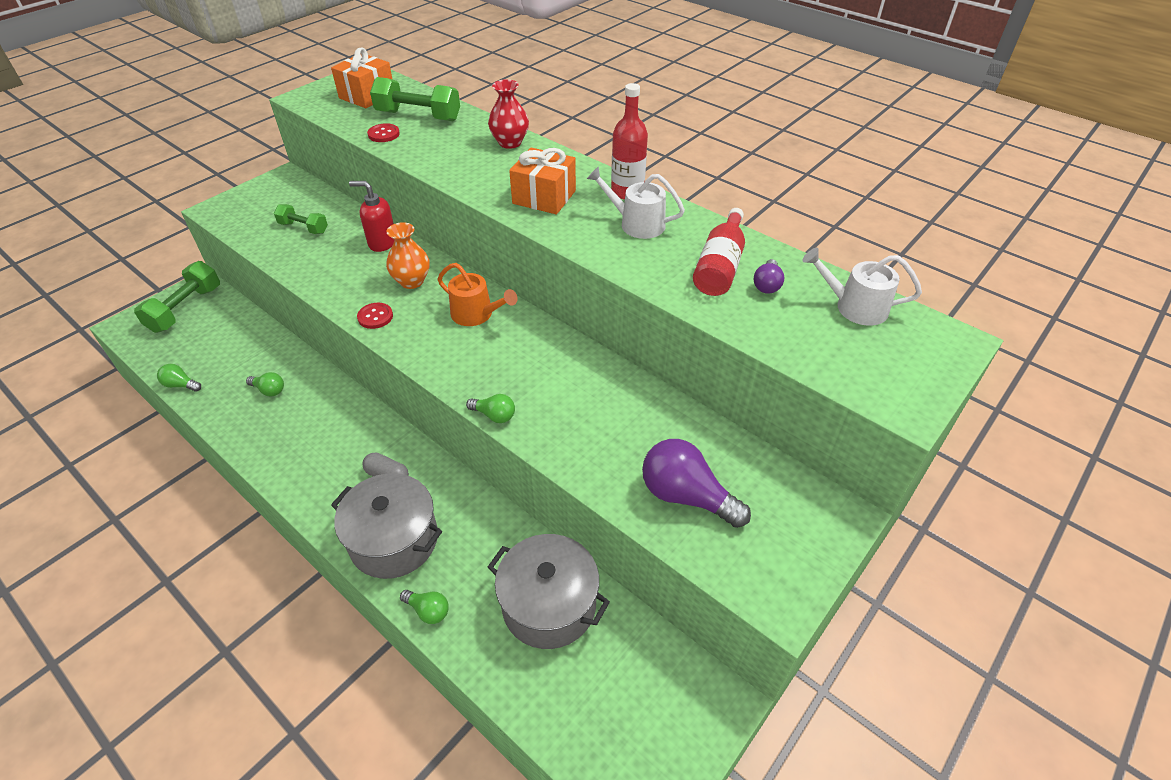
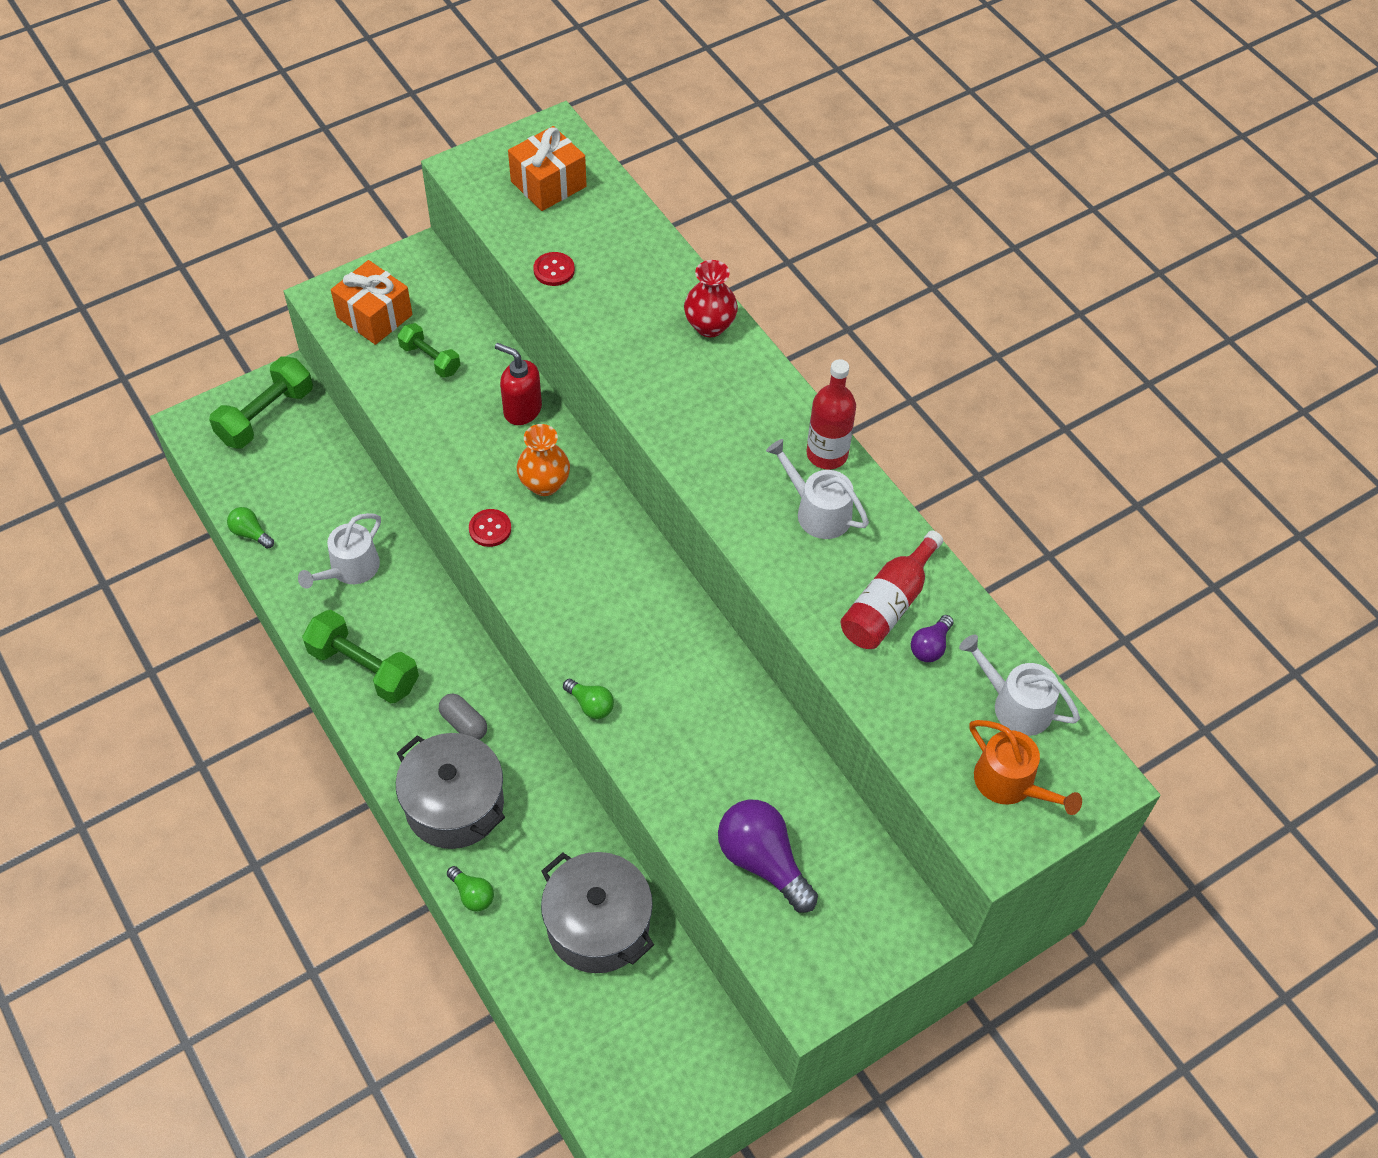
camera: 15 degrees right, 10 degrees up
green light bulb [246,372,284,397] -> white watering can [298,513,381,589]
green dumbbell [370,77,460,121] -> green dumbbell moved to [302,610,419,703]
orange watering can [438,263,518,326] -> orange watering can moved to [969,720,1082,815]
orange gift [509,148,576,214] -> orange gift moved to [331,260,412,345]

